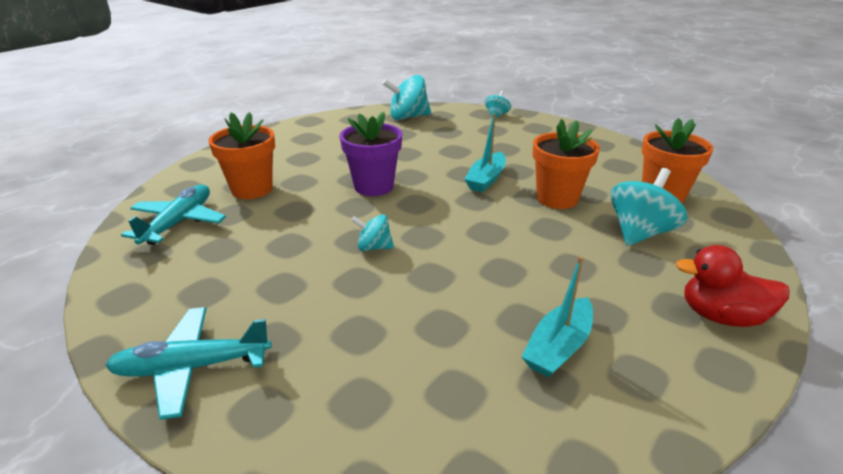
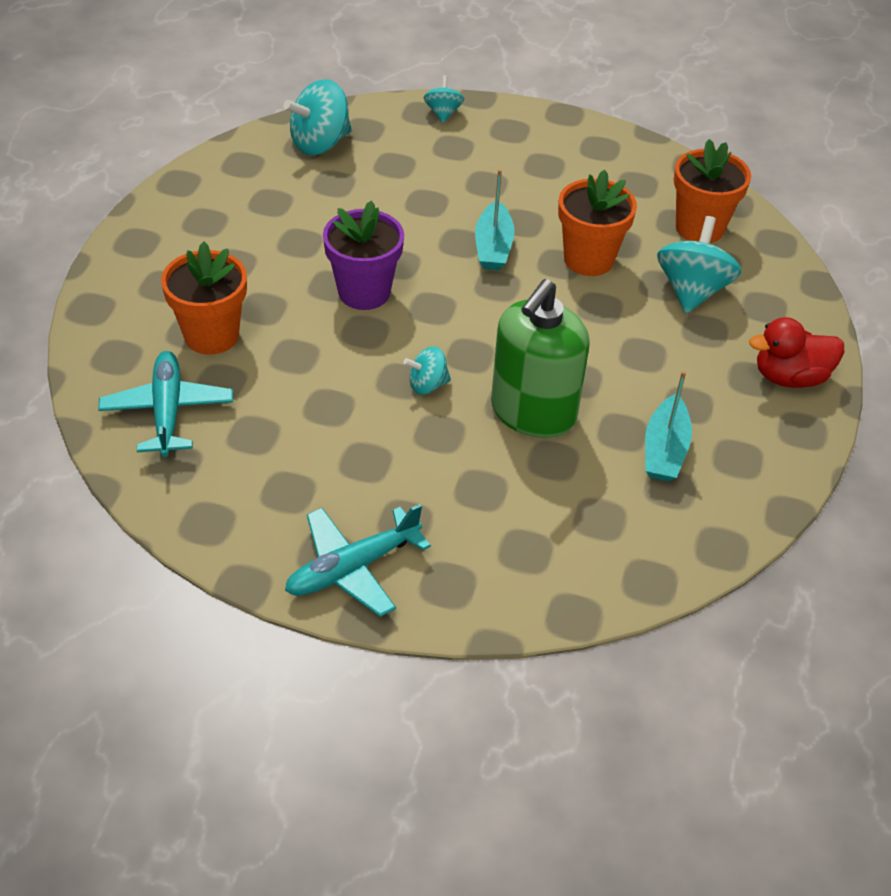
camera: 25 degrees left, 15 degrees up
none -> green soap dispenser [491,279,590,438]

